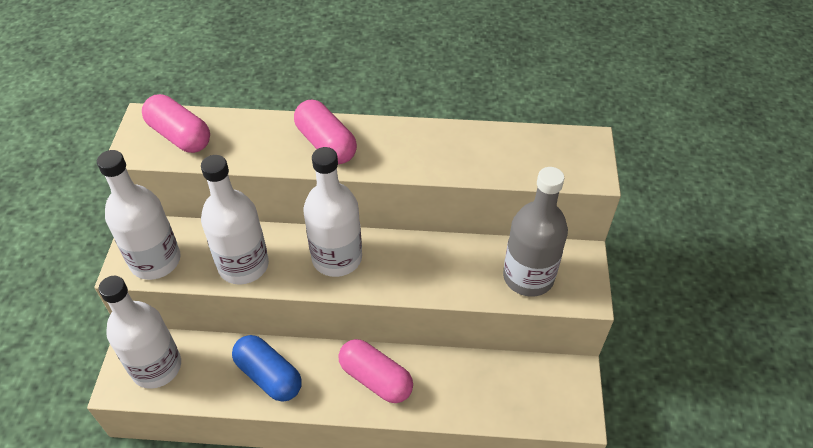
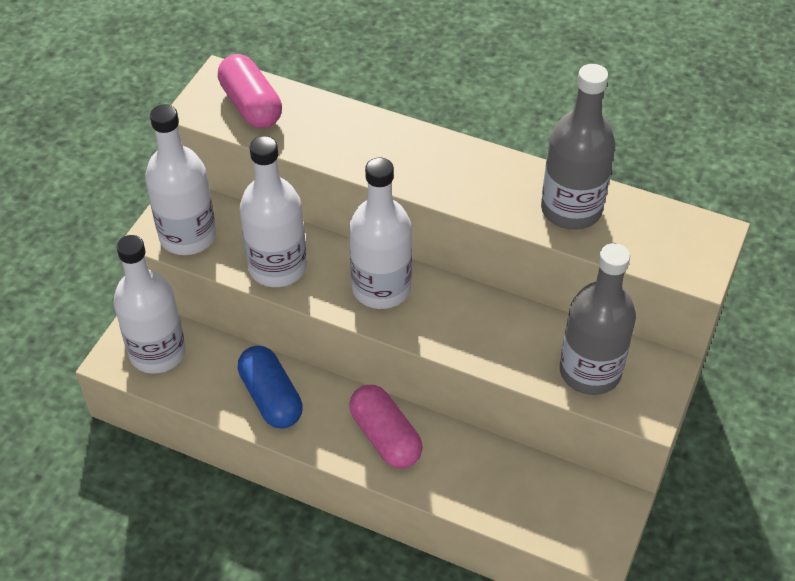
camera: 20 degrees right, 0 degrees up
pink capsule [294,100,357,164] -> none
none -> grey bottle [541,64,615,230]

